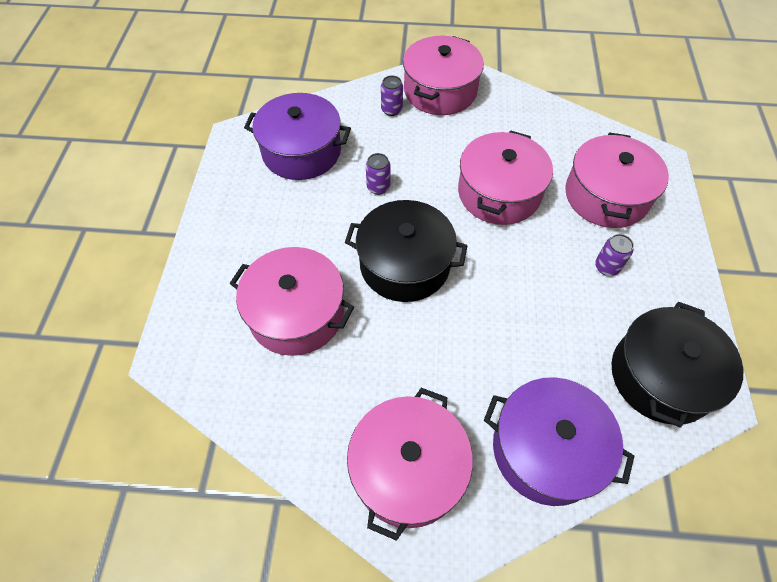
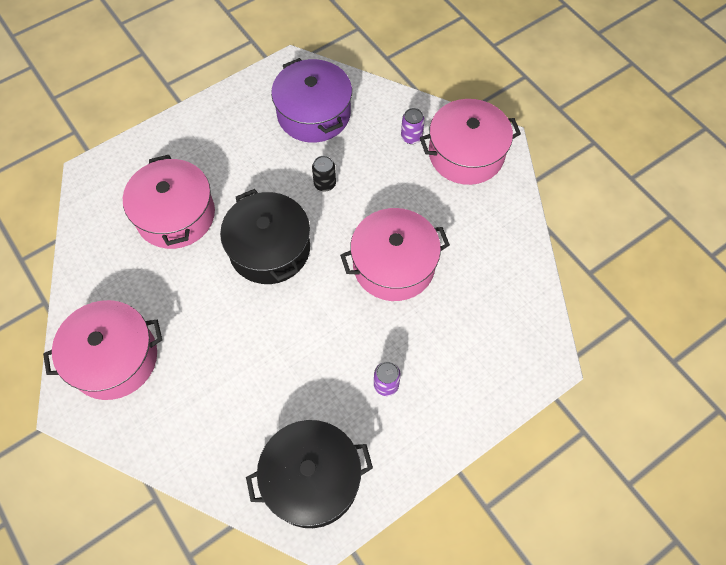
camera: 50 degrees right, 5 degrees up
purple can [366,153,391,195] -> black can [312,156,336,192]
purple pot [484,377,634,506] -> none
pink pot [565,132,669,228] -> none

